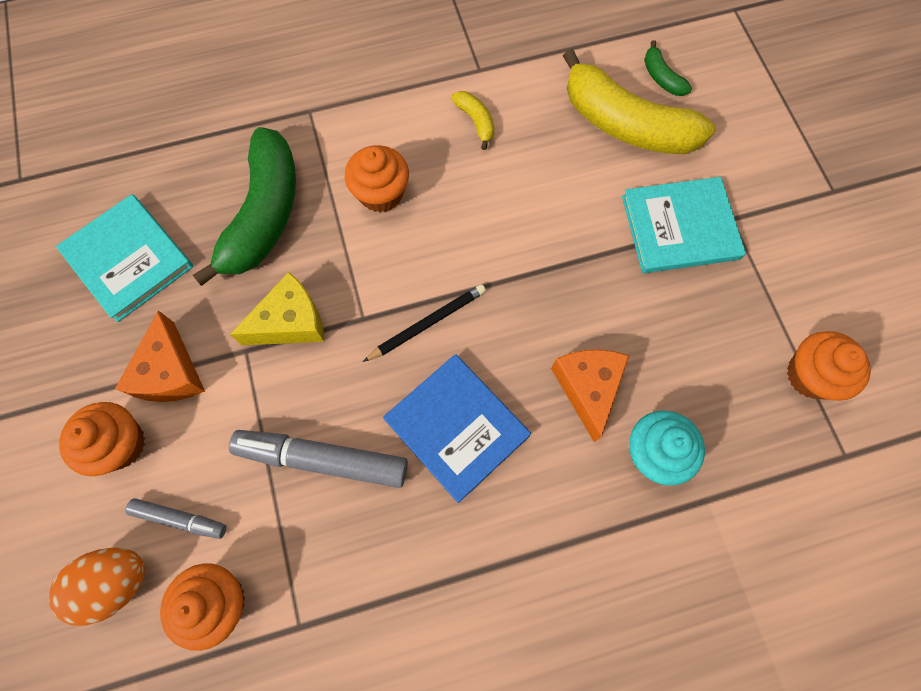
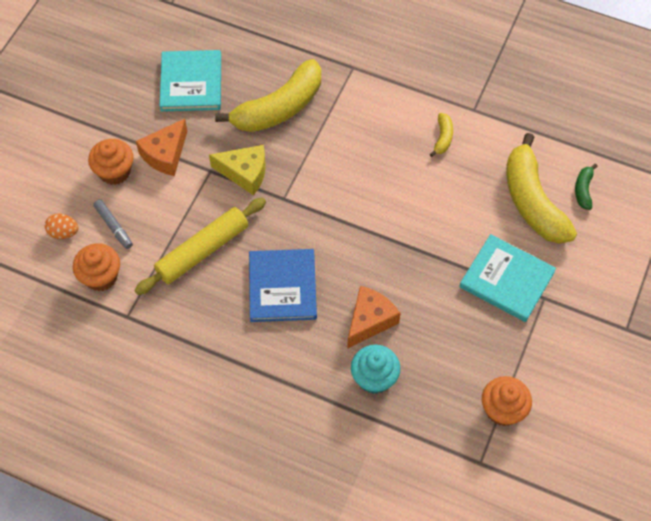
camera: 40 degrees right, 10 degrees down
orange egg [49,548,145,626] -> orange egg [45,214,78,239], size x0.65
green banana [193,127,296,286] -> yellow banana [215,59,321,132]
grey marker [229,430,408,488] -> yellow rolling pin [134,198,266,295]
orange cupcake [345,145,409,213] -> none
black pencil [363,284,486,362] -> none

